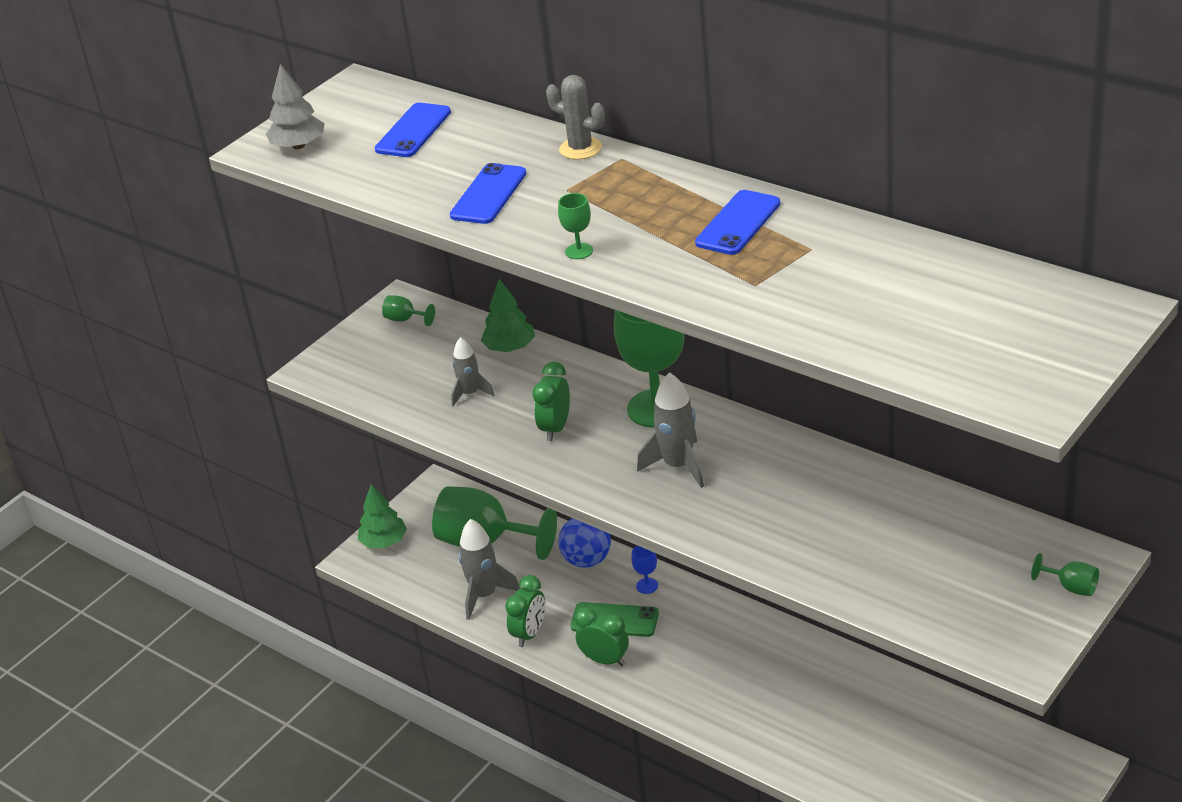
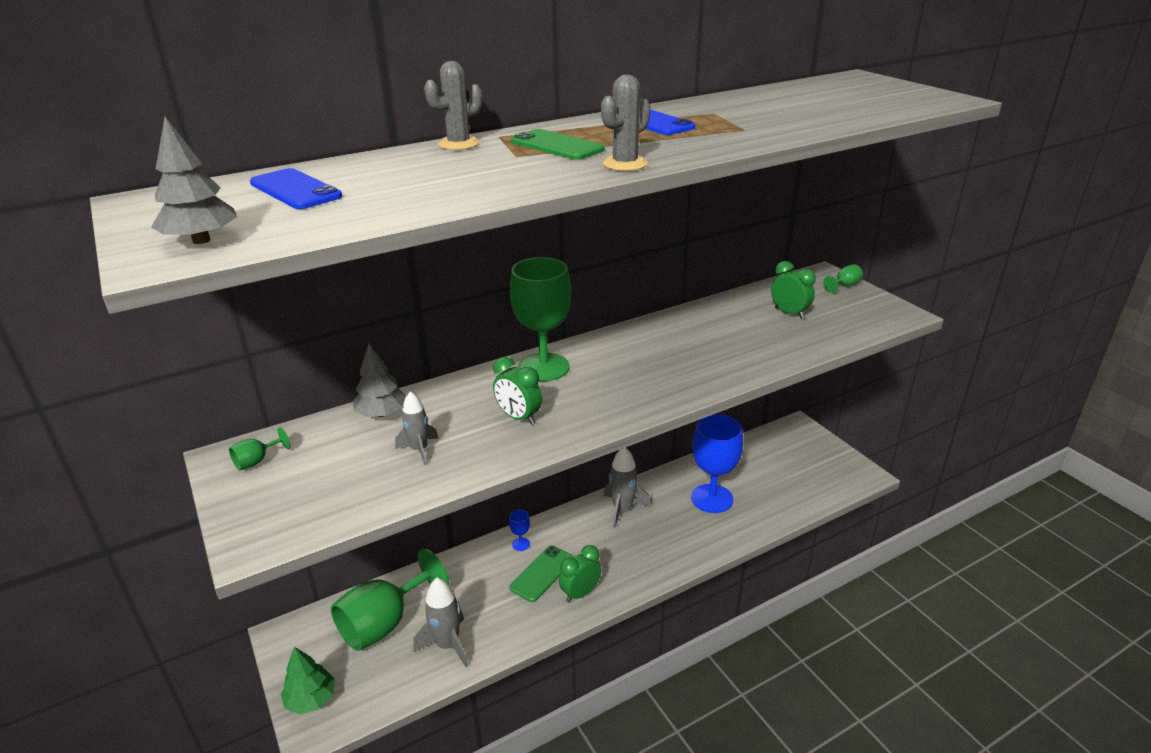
camera: 70 degrees left, 5 degrees down
blue phone [450,163,526,224] -> none
green tree [481,279,535,352] -> grey tree [353,344,406,417]
green clock [505,575,545,647] -> green clock moved to [771,261,816,319]
green goblet [558,193,593,259] -> grey cactus [601,75,650,171]
blue ball [558,518,611,568] -> none
grey rocket [637,372,704,488] -> grey rocket moved to [604,447,651,529]
none -> green phone [511,129,605,160]
none -> blue goblet [691,414,743,513]

